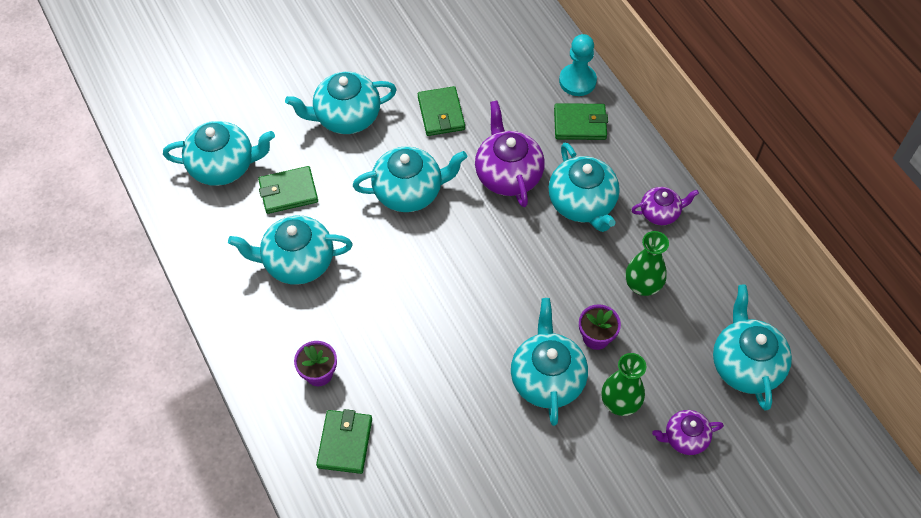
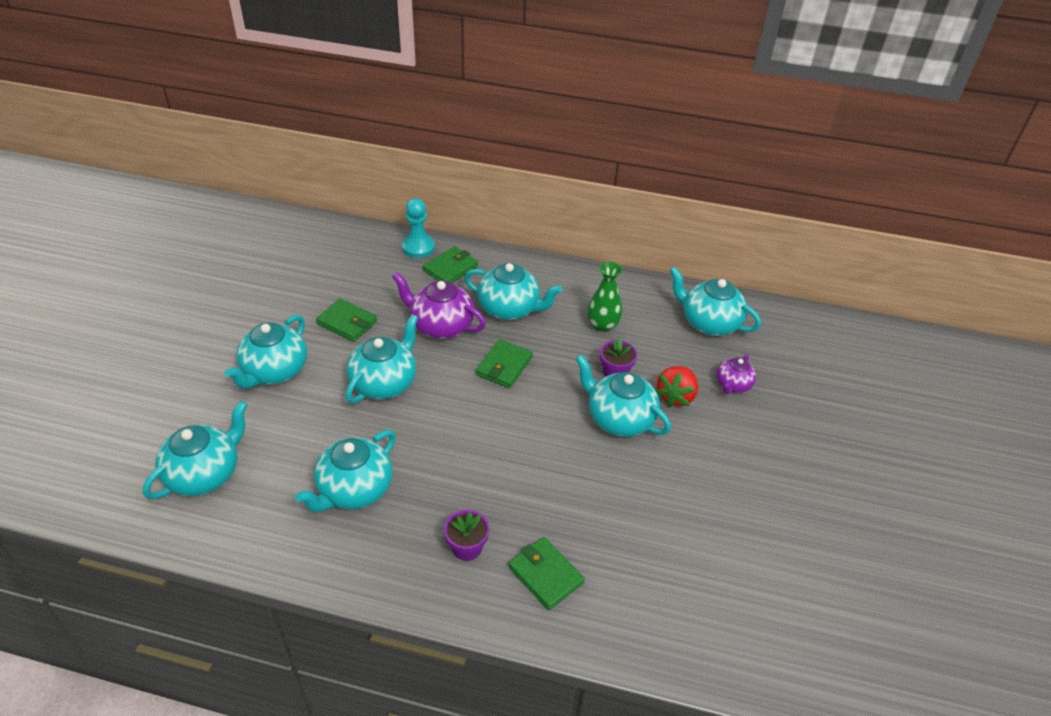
camera: 50 degrees left, 15 degrees down
green wallet [258,166,318,214] -> green wallet moved to [476,339,533,388]
green vase [601,353,646,416] -> red strawberry [656,366,698,407]
purple teapot [631,187,699,225] -> none

